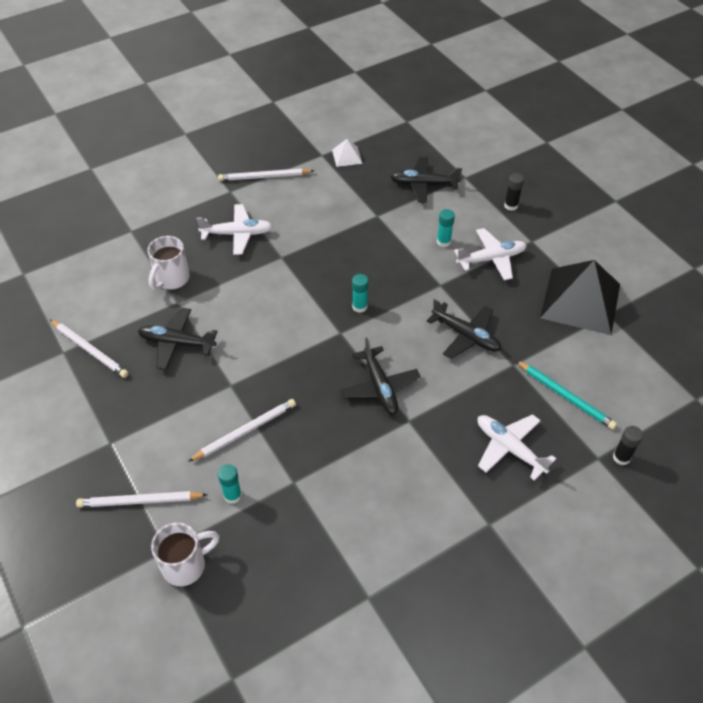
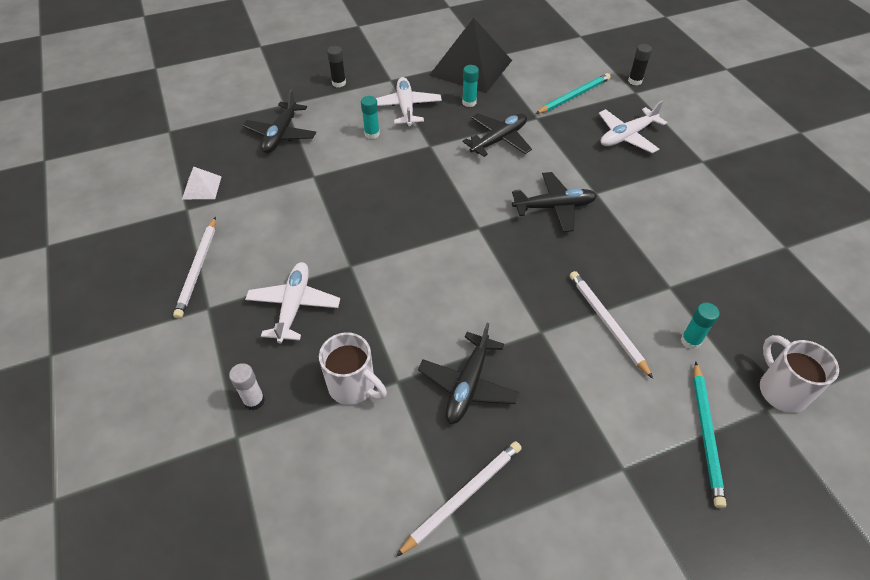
camera: 80 degrees left, 0 degrees up
white pencil [76,491,208,508] -> turquoise pencil [693,361,726,508]
turquoise glue stick [352,274,368,313] -> turquoise glue stick moved to [462,65,479,107]
none -> white glue stick [229,363,265,410]

